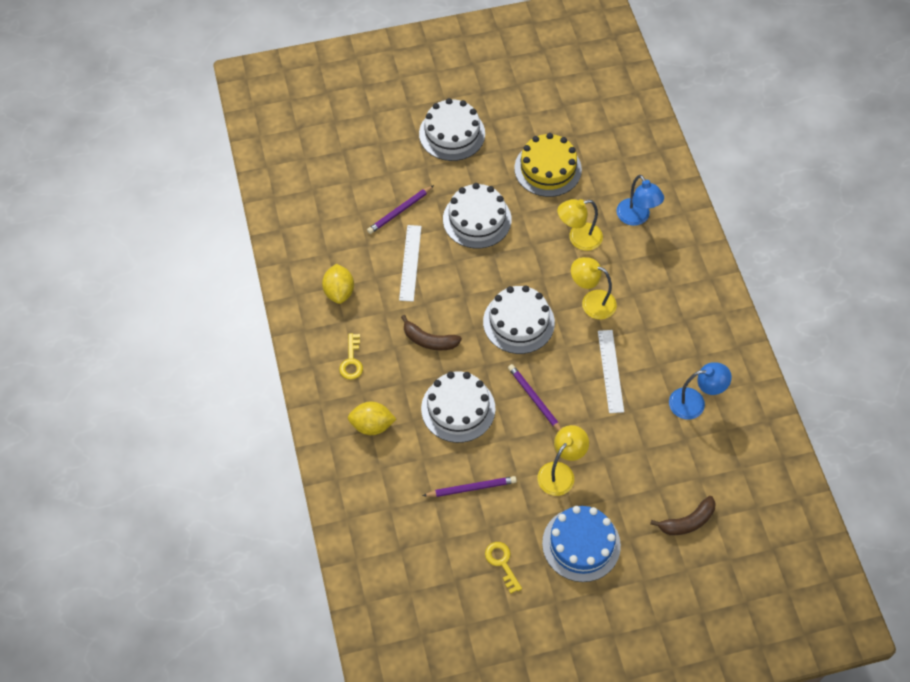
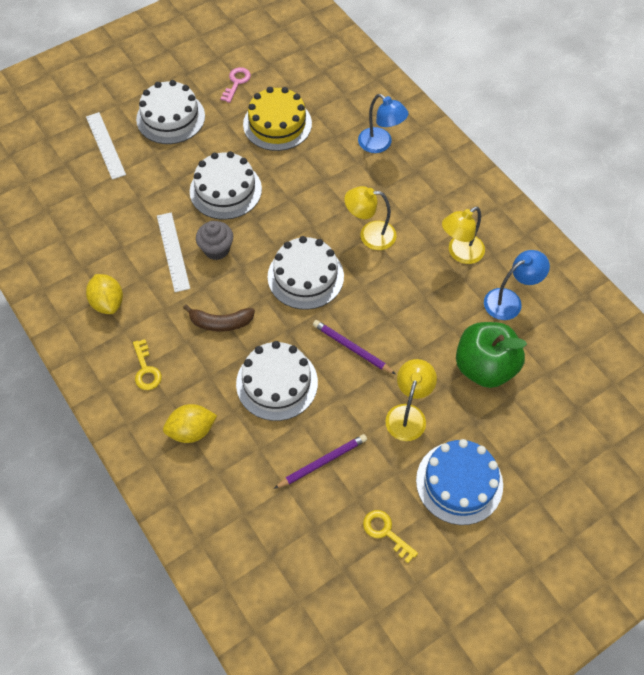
camera: 20 degrees left, 0 degrees up
purple pencil [367,185,434,234] -> none
yellow lamp [558,199,603,251] -> yellow lamp moved to [442,207,485,264]
white ruler [598,330,624,413] -> white ruler moved to [86,112,126,180]
brown banana [650,496,716,535] -> none
none -> grey cupcake [196,221,233,260]
none -> pink key [220,67,251,103]
none -> green apple [456,322,527,388]

